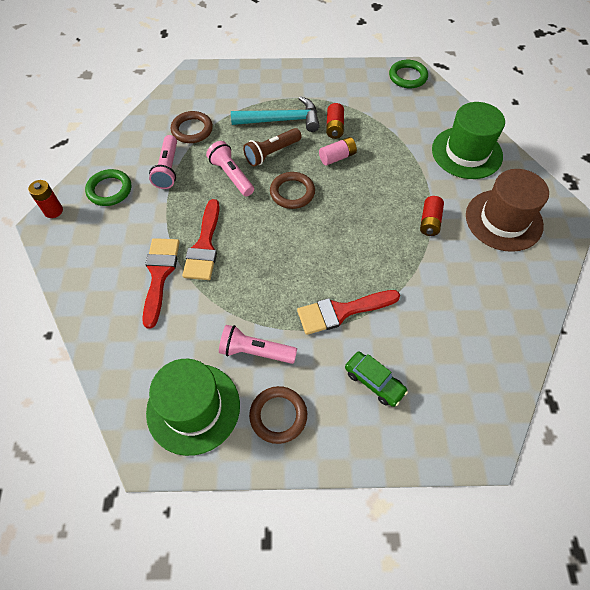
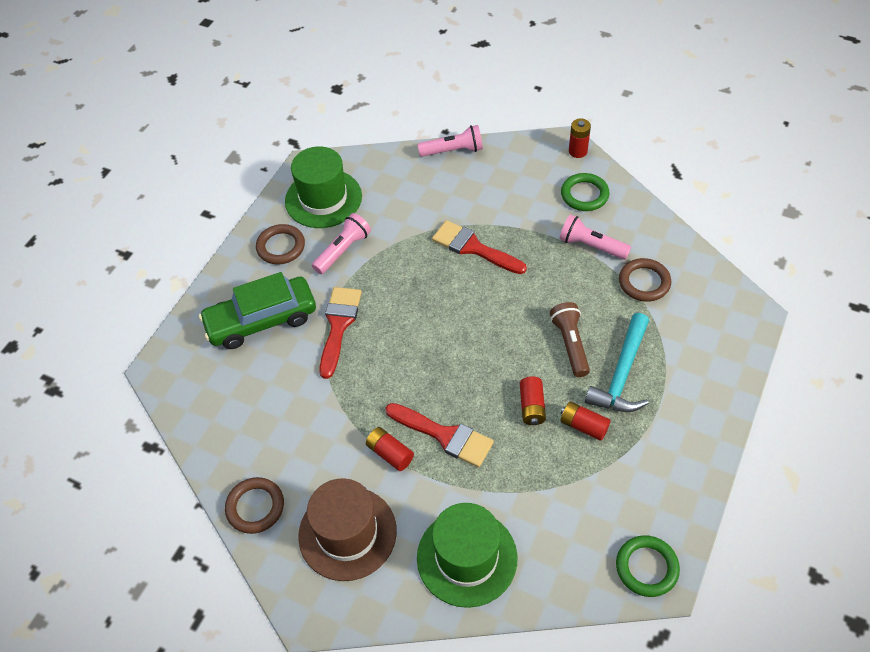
camera: 120 degrees right, 5 degrees down
red brush [142,238,180,329] -> red brush moved to [385,403,494,467]
pink flashlight [206,141,254,197] -> pink flashlight moved to [417,125,483,157]
brown ring [270,172,315,209] -> brown ring moved to [225,477,284,534]
pink battery [319,137,357,165] -> red battery [520,376,546,425]
green car [345,351,408,407] -> green car [199,272,316,349], size x1.87

